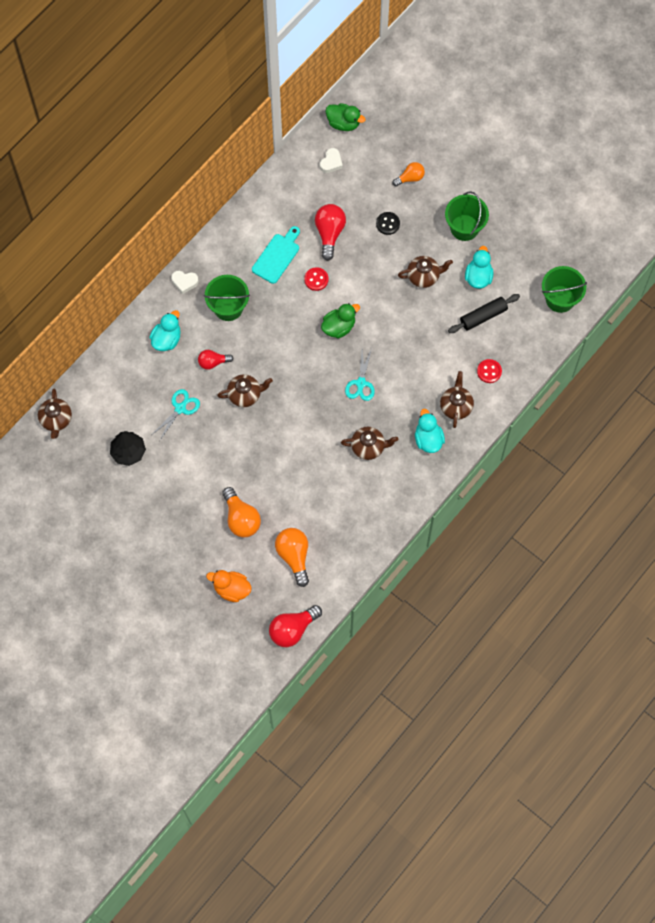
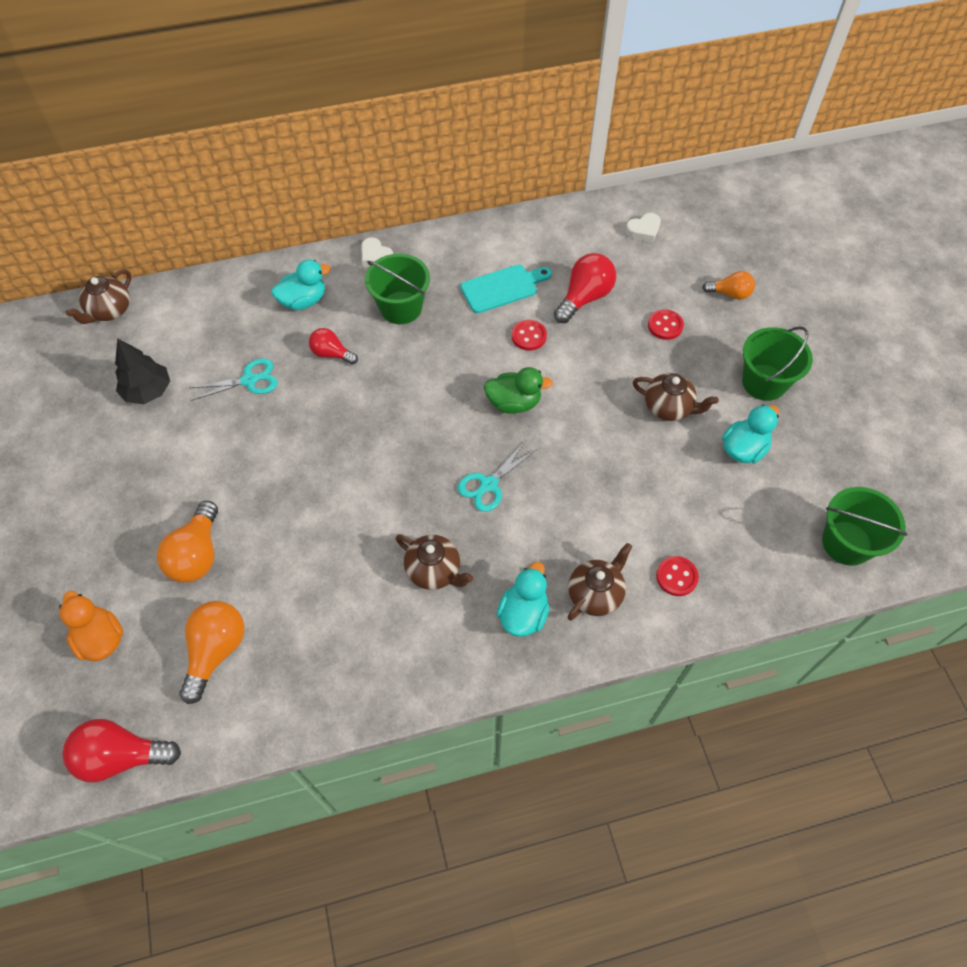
camera: 35 degrees right, 10 degrees down
brown teapot [217,374,273,407] -> none
green duck [325,103,366,131] -> none
black button [376,212,400,235] -> red button [648,309,684,340]
black rolling pin [448,294,520,333] -> none

